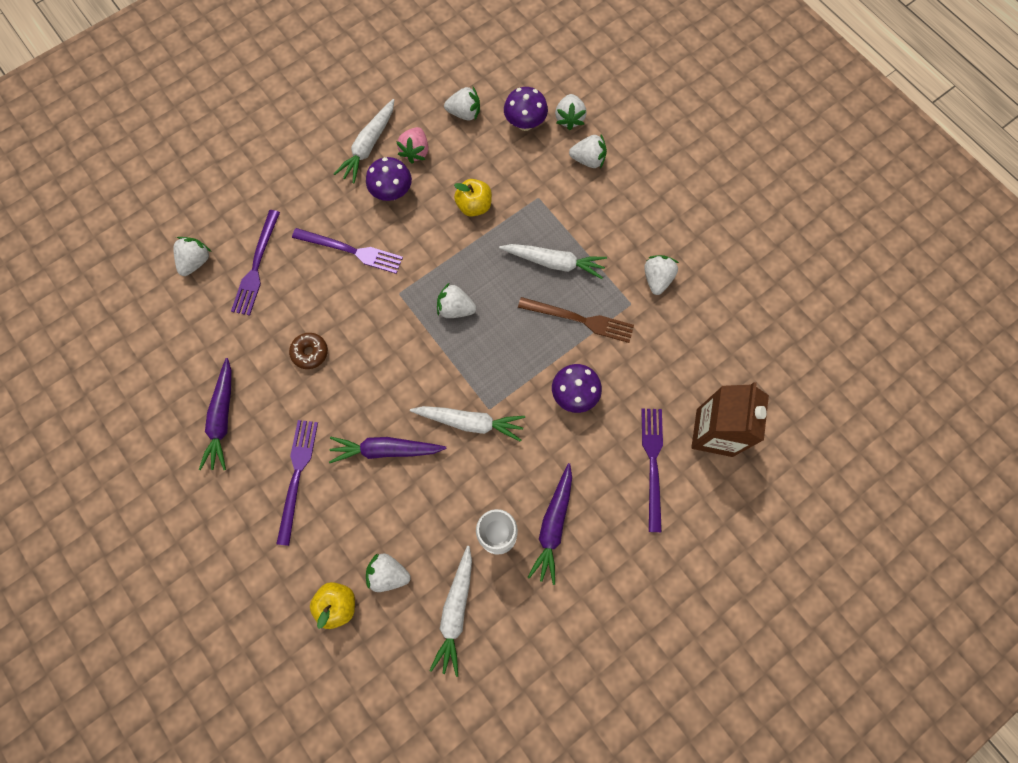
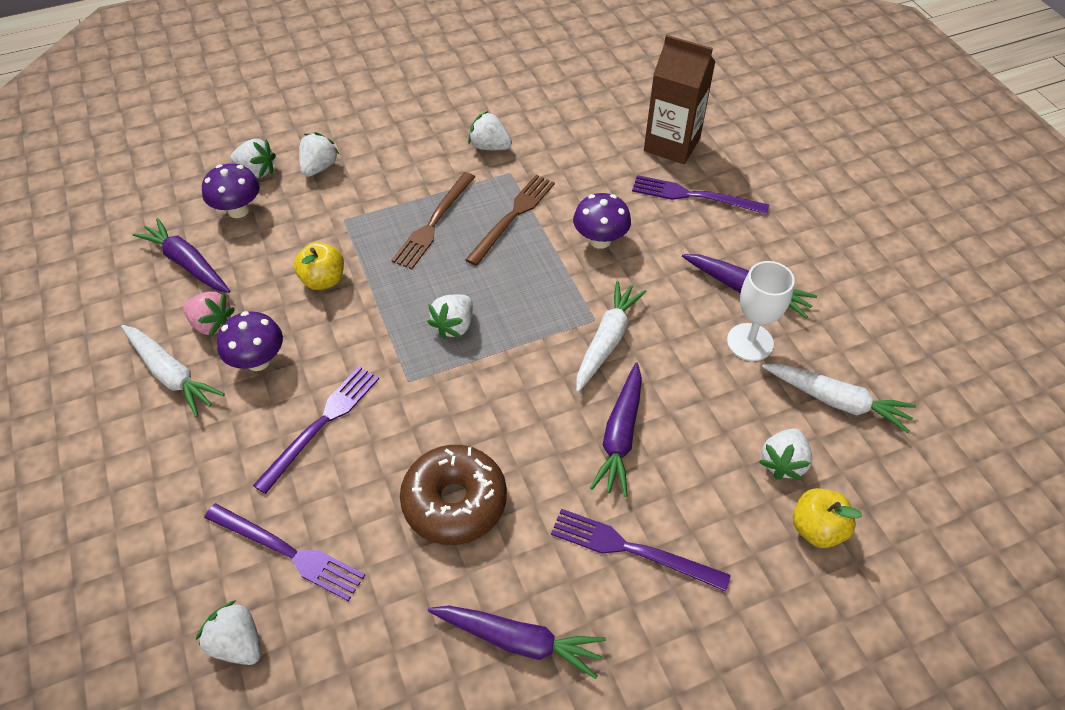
camera: 75 degrees left, 20 degrees down
brown donut [289,333,328,369] -> brown donut [400,445,507,545], size x1.90
white strawberry [444,87,480,121] -> purple carrot [133,218,230,293]
white carrot [499,244,607,279] -> brown fork [391,172,475,269]

